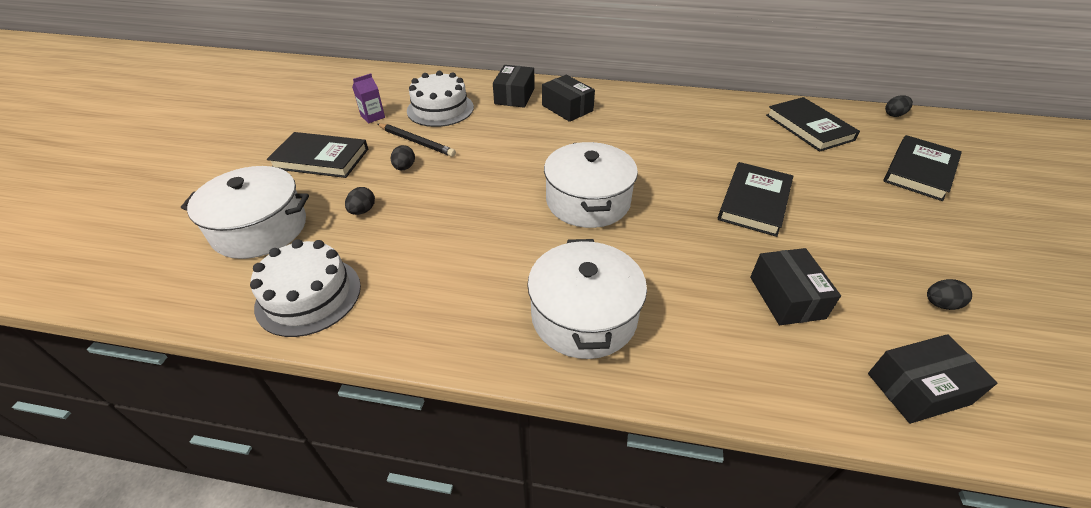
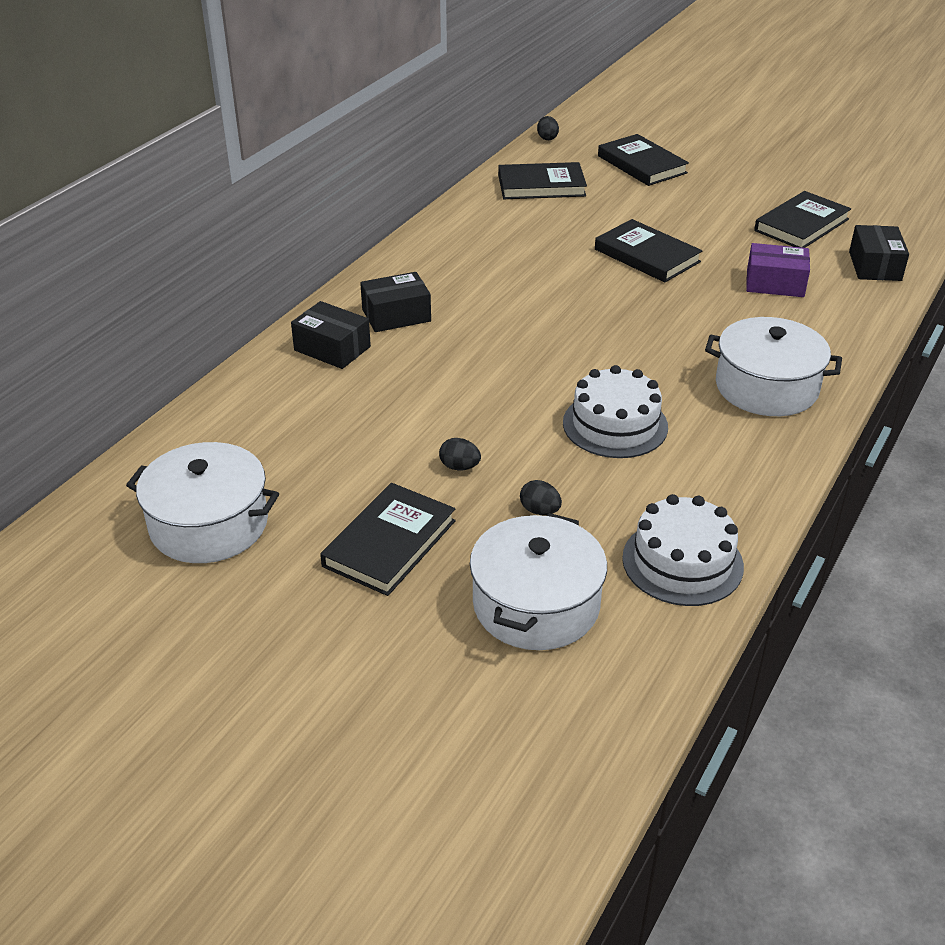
camera: 70 degrees left, 5 degrees down
purple carton [352,74,385,123] -> none
black pencil [377,124,456,157] -> none
white cake [407,71,474,127] -> white cake moved to [563,365,668,458]
white pot [544,142,638,228] -> white pot moved to [126,442,279,563]
black box [750,248,841,325] -> purple box [746,243,810,297]
black egg [927,279,972,310] -> black book [754,191,851,248]

